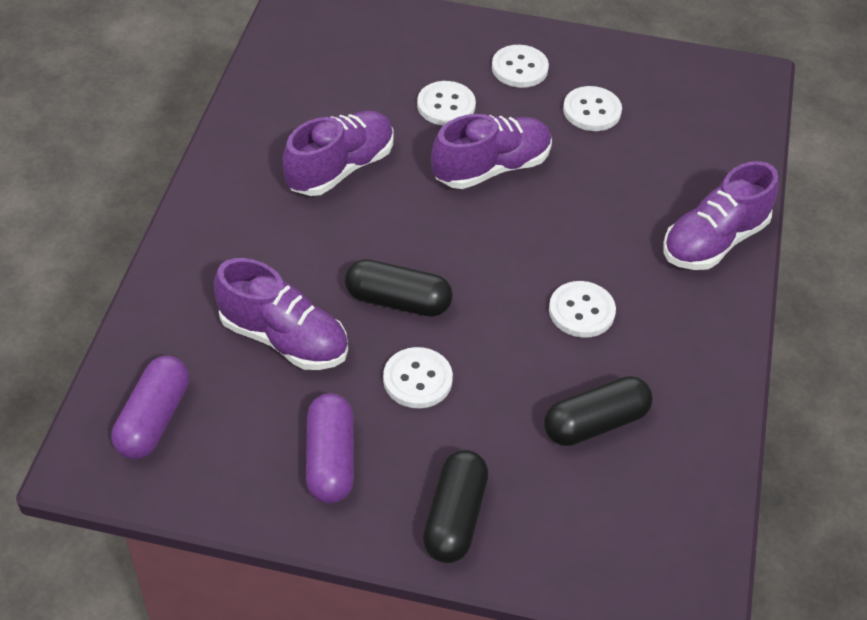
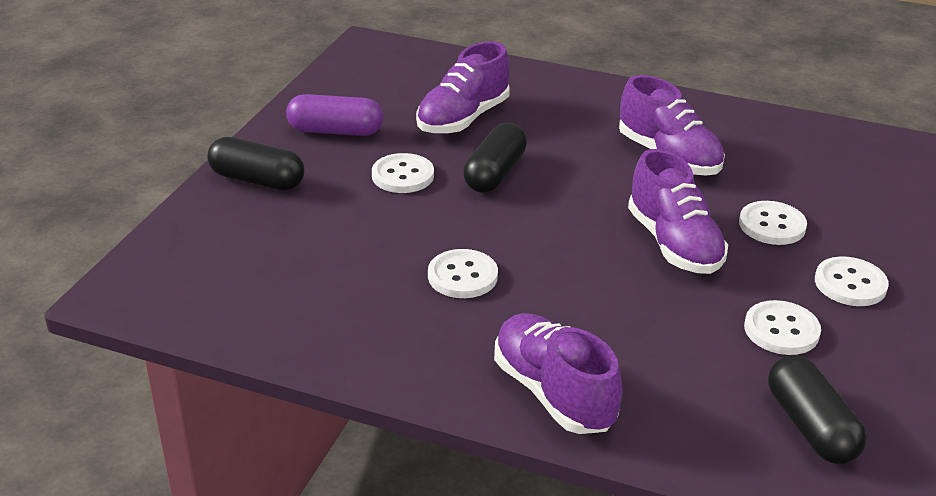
camera: 100 degrees right, 15 degrees down
purple capsule [111,356,189,459] -> none
black capsule [544,376,653,446] -> black capsule moved to [768,355,867,464]

